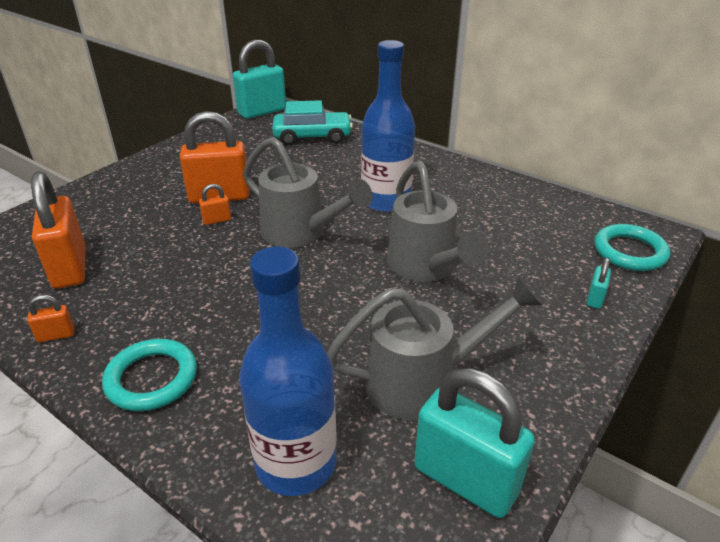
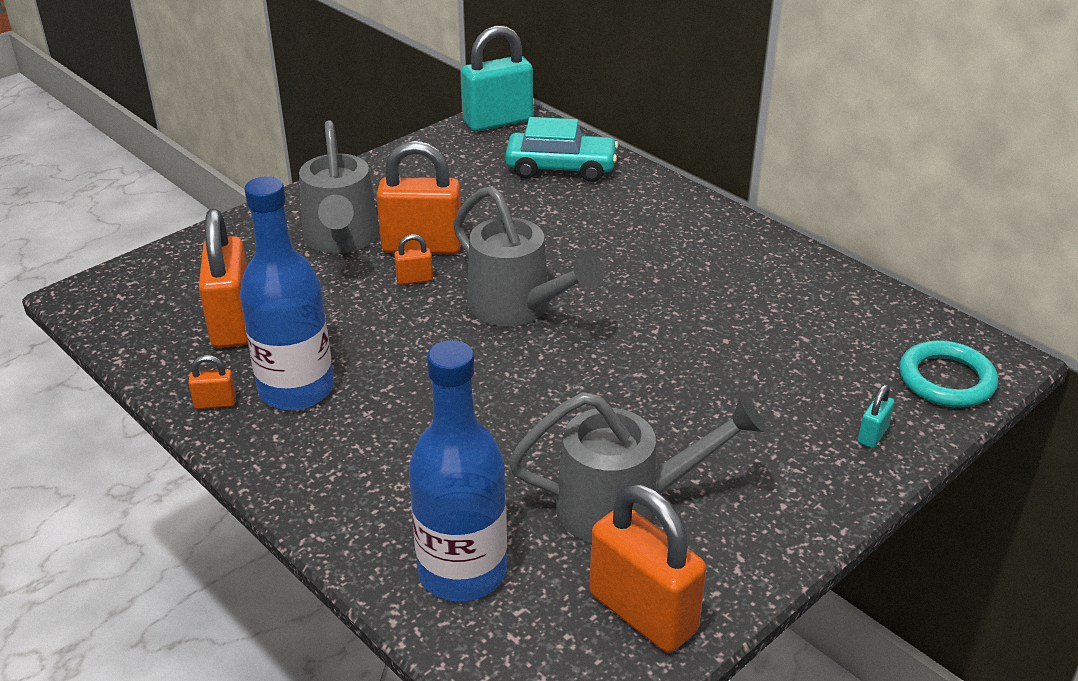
camera: 10 degrees right, 0 degrees up
turquoise ring [102,339,197,411] -> none
blue bottle [361,40,415,212] -> blue bottle moved to [240,176,334,410]
grey watering can [387,161,489,282] -> grey watering can moved to [299,120,379,253]
turquoise padlock [414,368,535,518] -> orange padlock [589,484,706,653]

